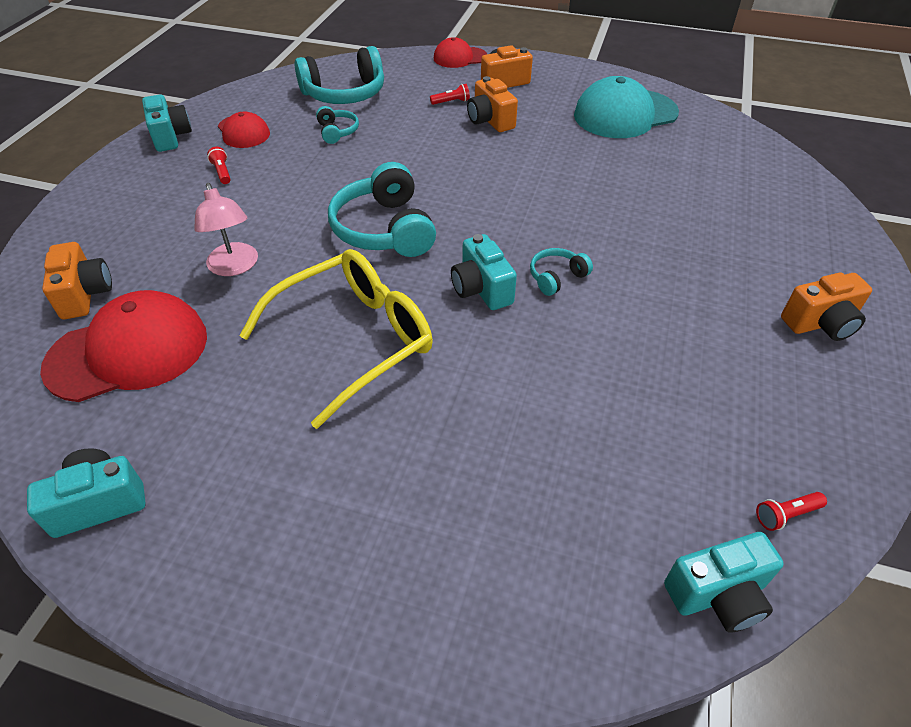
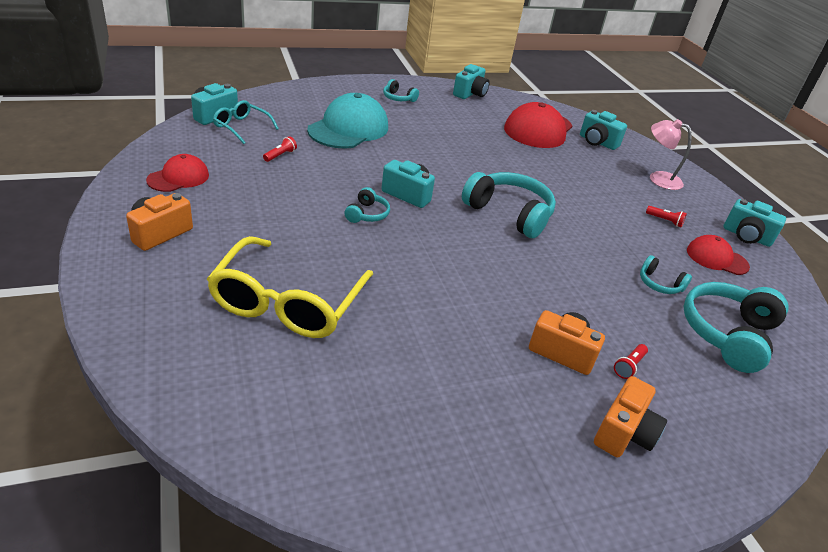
camera: 140 degrees right, 10 degrees down
orange camera [42,242,112,319] -> turquoise camera [580,110,627,150]
pink lamp [194,183,258,276] -> pink lamp moved to [650,119,692,190]
yellow glasses [239,249,433,429] -> yellow glasses moved to [207,236,373,338]
red cap [434,37,487,68] -> red cap moved to [146,154,209,192]
turquoise cap [574,76,679,138] -> turquoise cap moved to [307,93,388,149]
red flashlight [756,492,827,531] -> red flashlight moved to [263,136,297,162]
none -> turquoise glasses [213,100,279,144]
none -> turquoise headphones [383,79,419,102]

